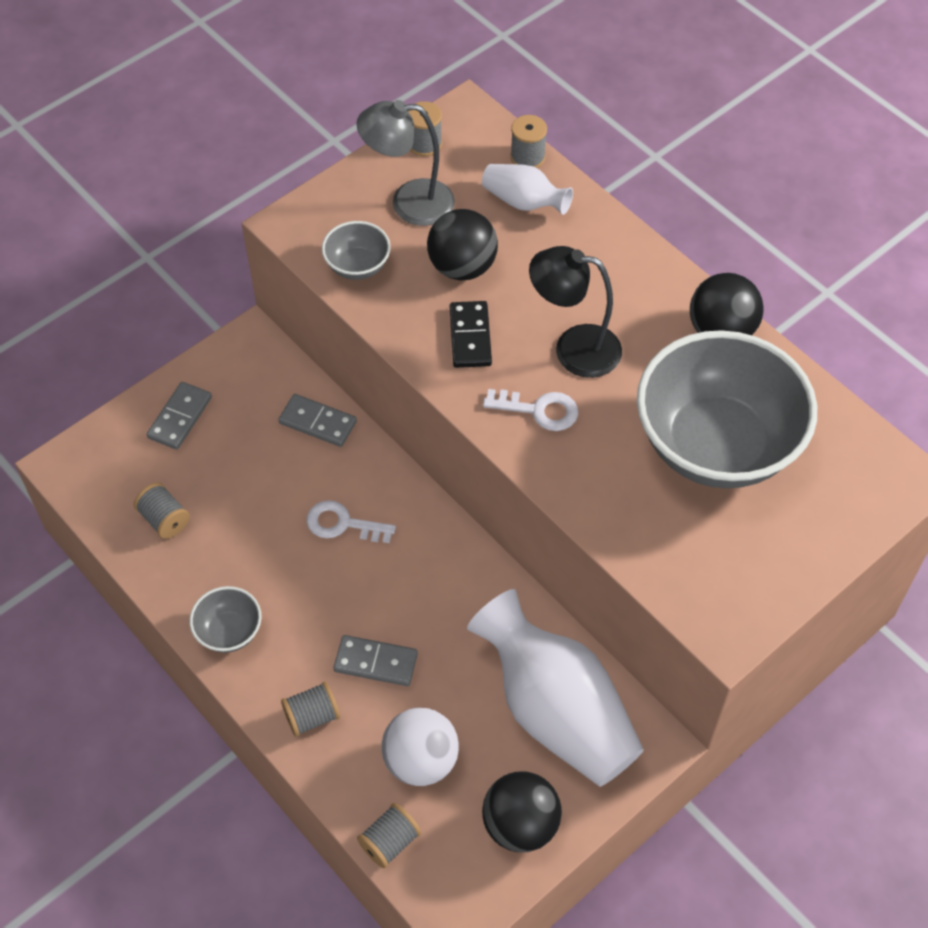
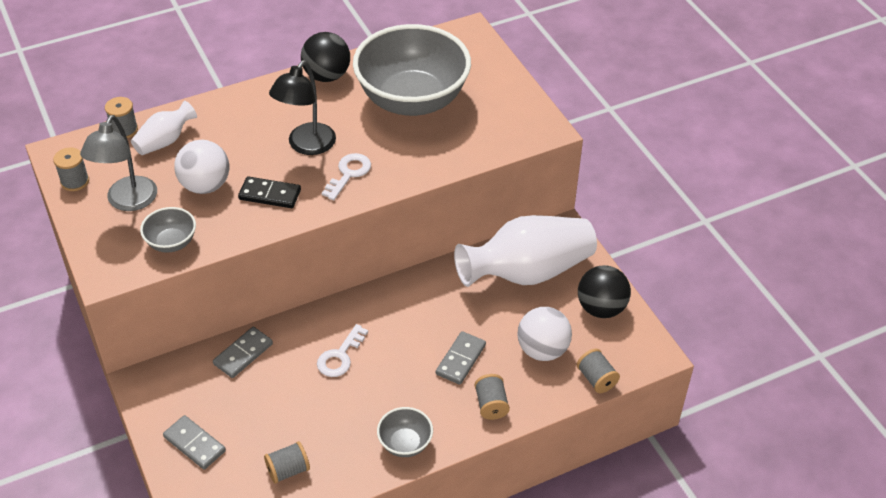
camera: 75 degrees left, 10 degrees down
black ball [427,209,498,280] -> white ball [174,140,229,194]

